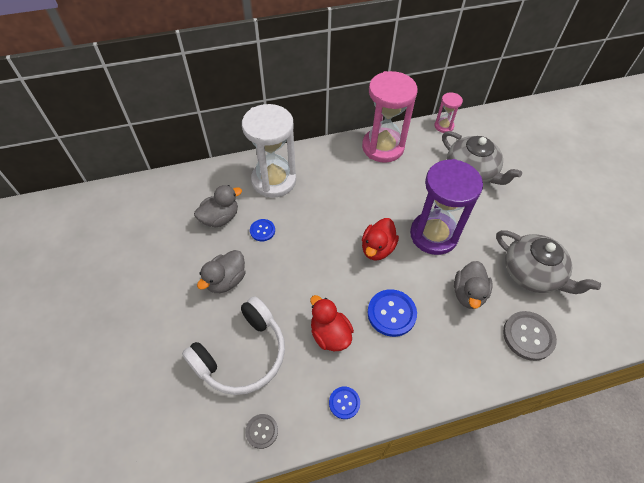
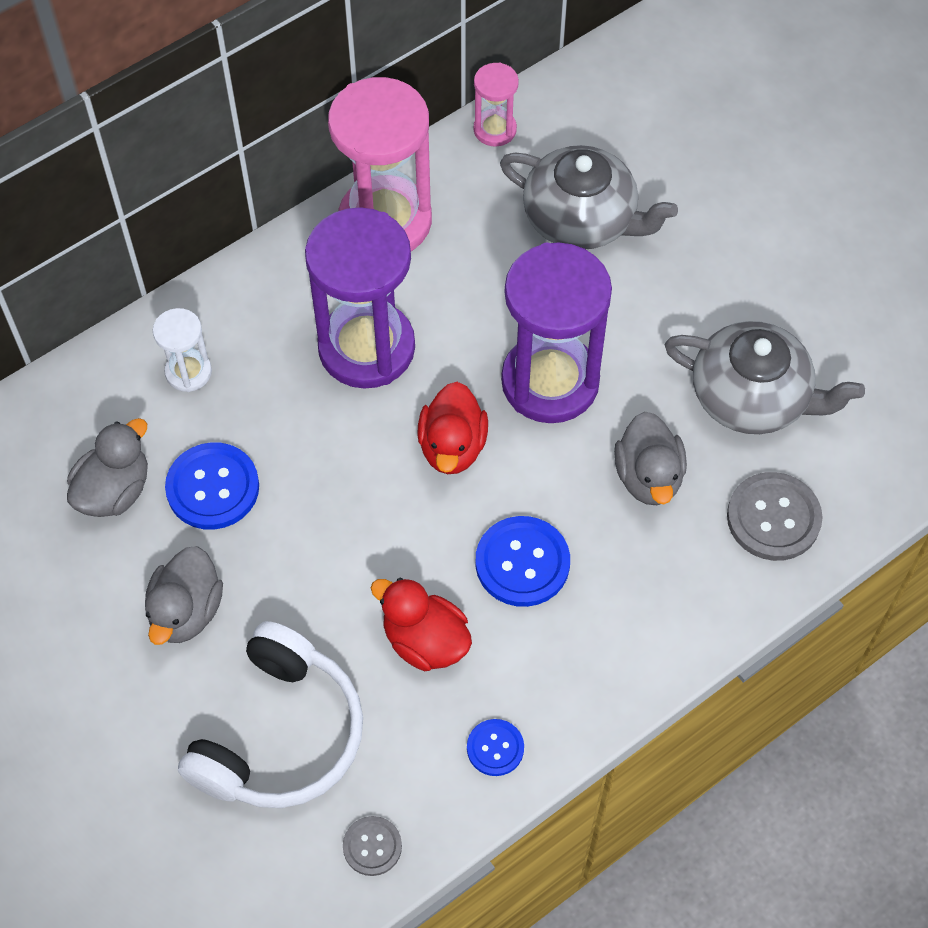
camera: 20 degrees left, 5 degrees up
white hourglass [242,104,296,198] -> white hourglass [153,308,212,392], size x0.48
blue button [250,219,275,241] -> blue button [165,442,259,530], size x1.74
none -> purple hourglass [305,207,415,389]

